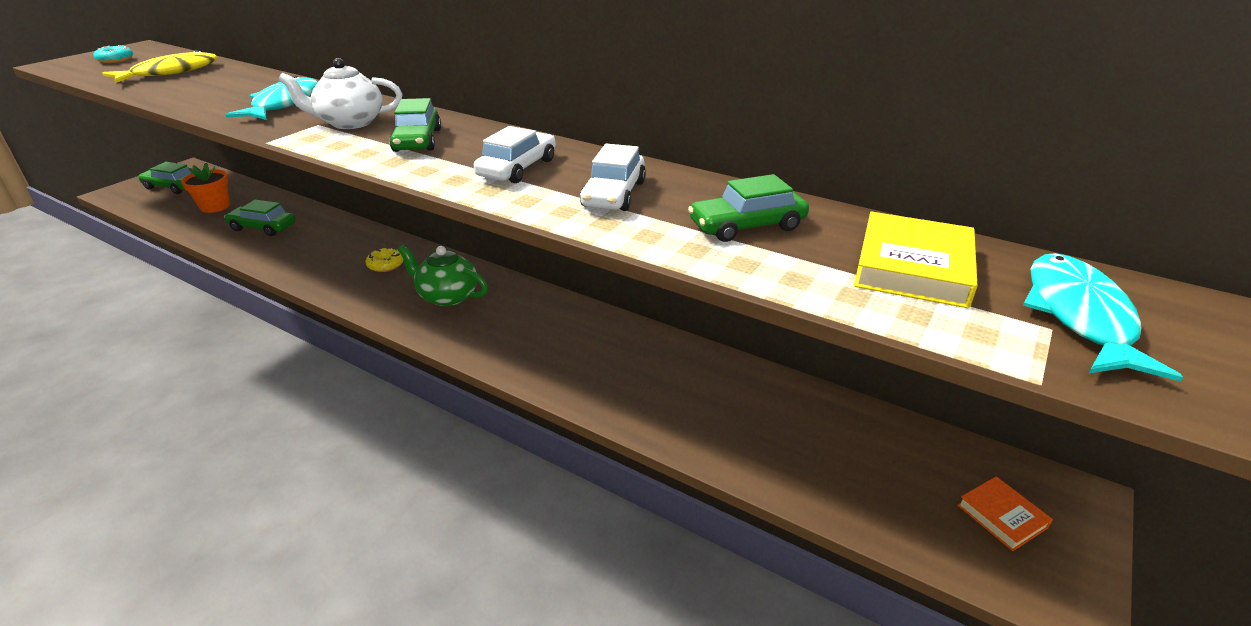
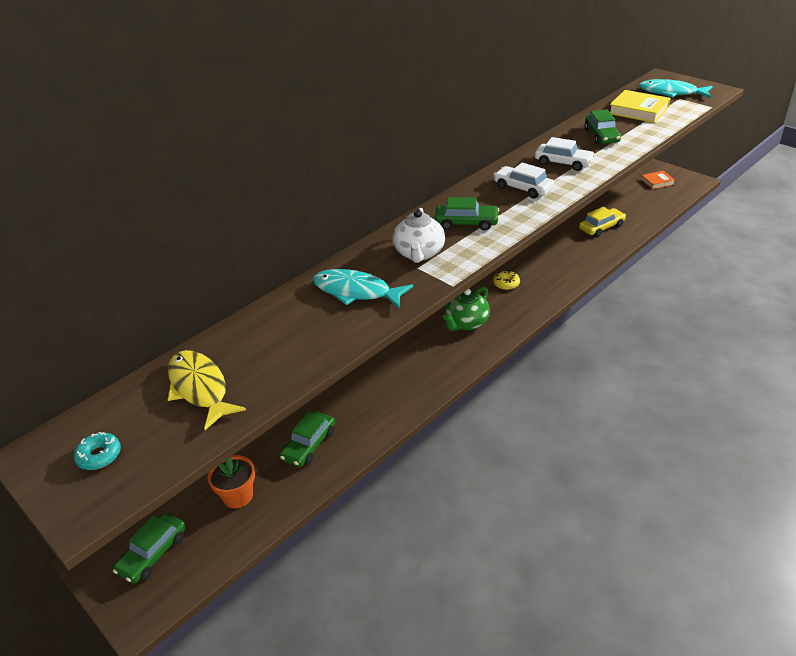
camera: 75 degrees left, 5 degrees up
yellow donut [365,247,404,272] -> yellow donut moved to [493,270,520,290]
none -> yellow car [579,207,626,237]

